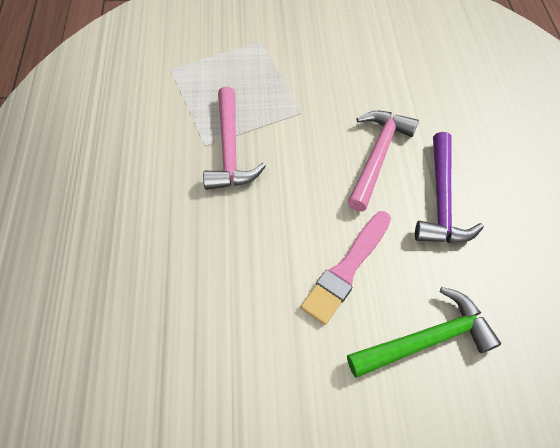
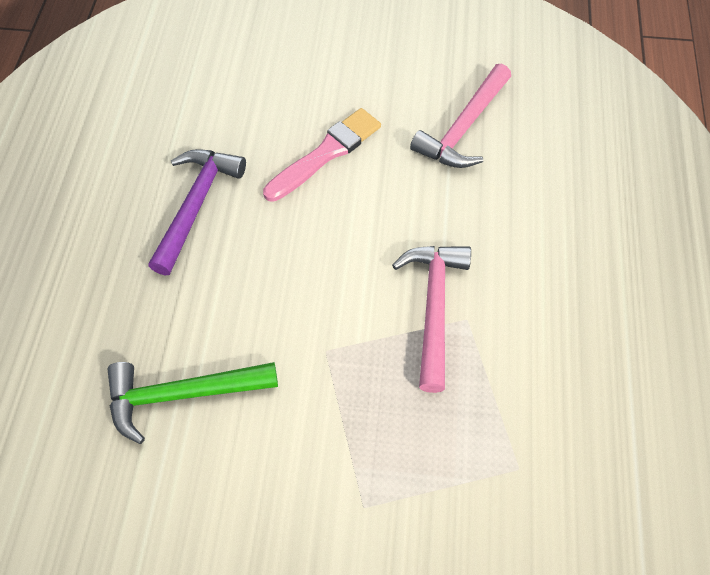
camera: 170 degrees left, 0 degrees up
green hammer [347,287,501,378] -> green hammer moved to [107,362,278,444]
pink hammer [348,111,419,211] -> pink hammer moved to [410,64,511,168]

